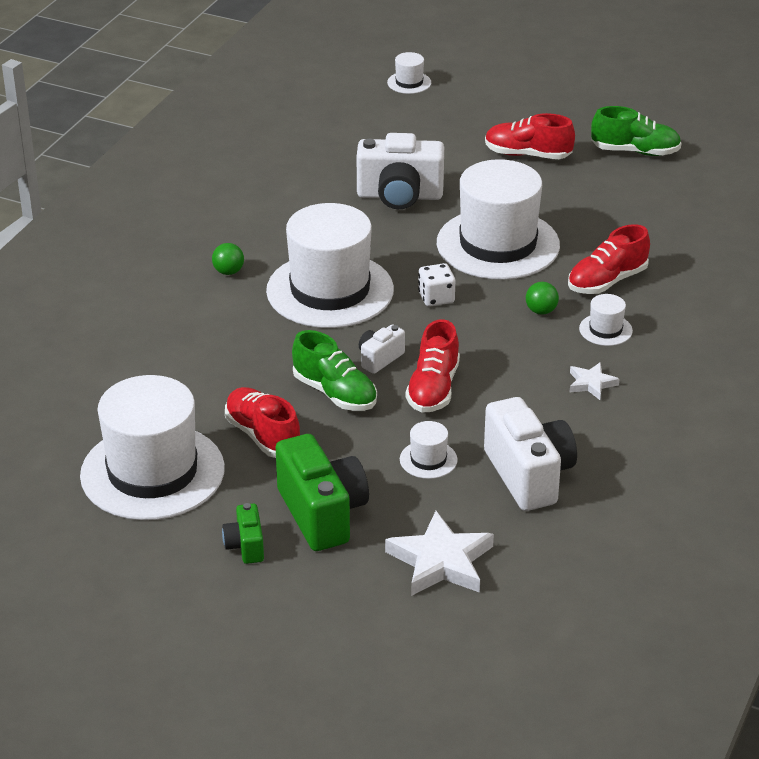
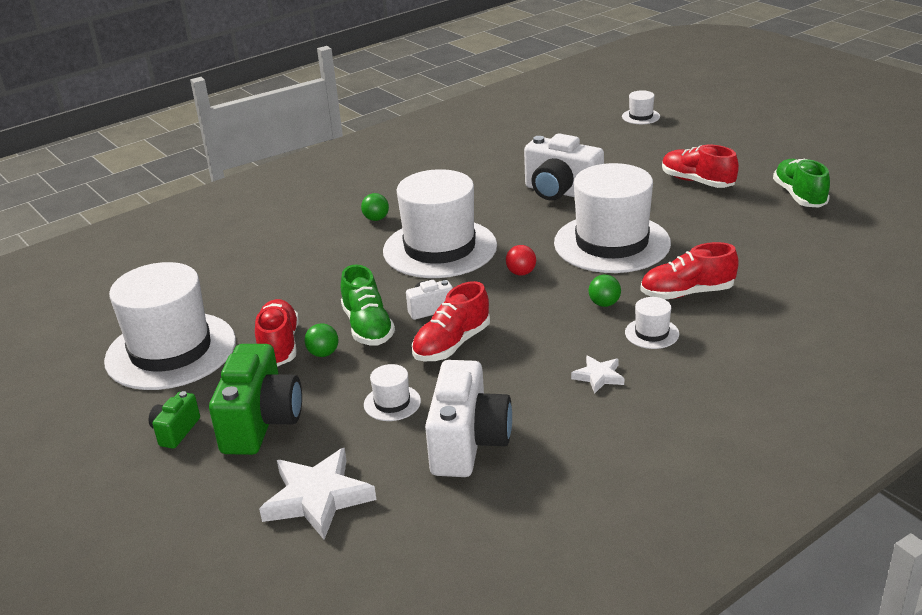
camera: 30 degrees right, 5 degrees down
white dice [418,263,455,307] -> red ball [506,245,536,275]
green shoe [591,106,681,156] -> green shoe turned 135 degrees counterclockwise [773,159,830,208]
none -> green ball [304,323,338,357]

